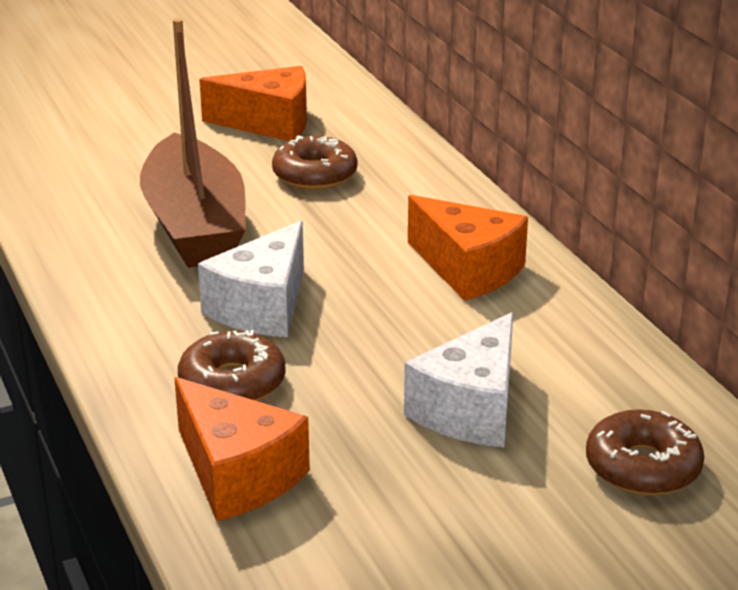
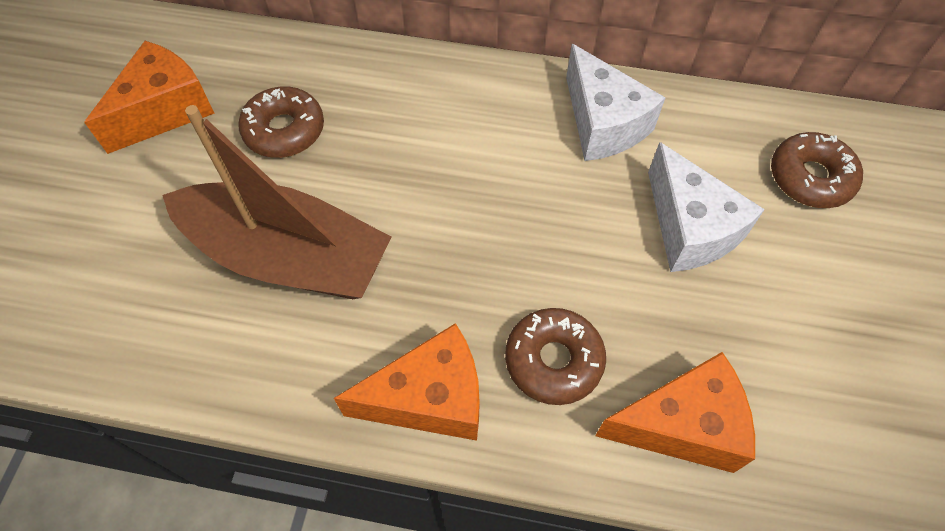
camera: 55 degrees left, 30 degrees up
white cheese [198,221,304,338] -> white cheese moved to [566,44,666,161]
orange cheese [408,195,528,301] -> orange cheese moved to [334,323,480,441]

